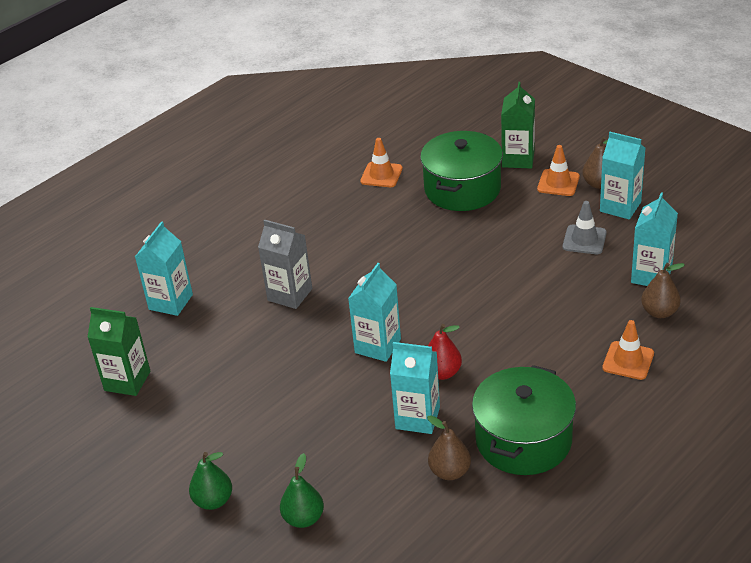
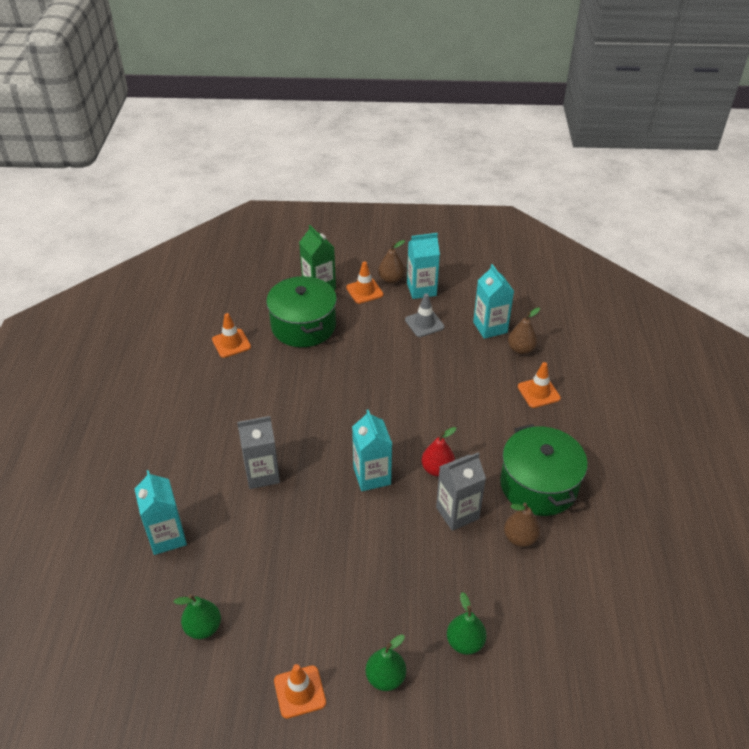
camera: 45 degrees left, 5 degrees up
green carton [87,307,150,396] -> green pear [174,594,221,639]
turquoise carton [390,342,440,434] -> grey carton [436,452,486,531]
none -> orange traffic cone [274,664,326,719]

